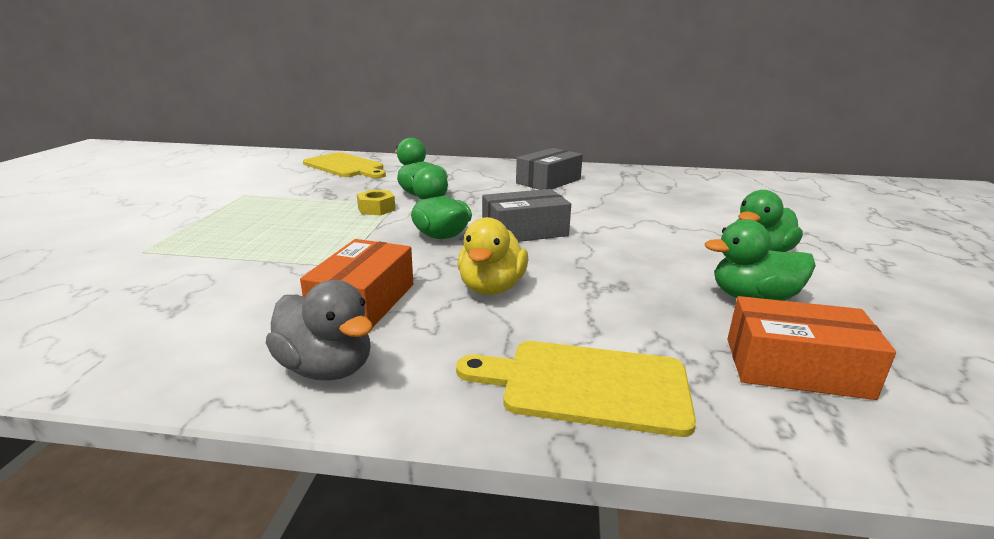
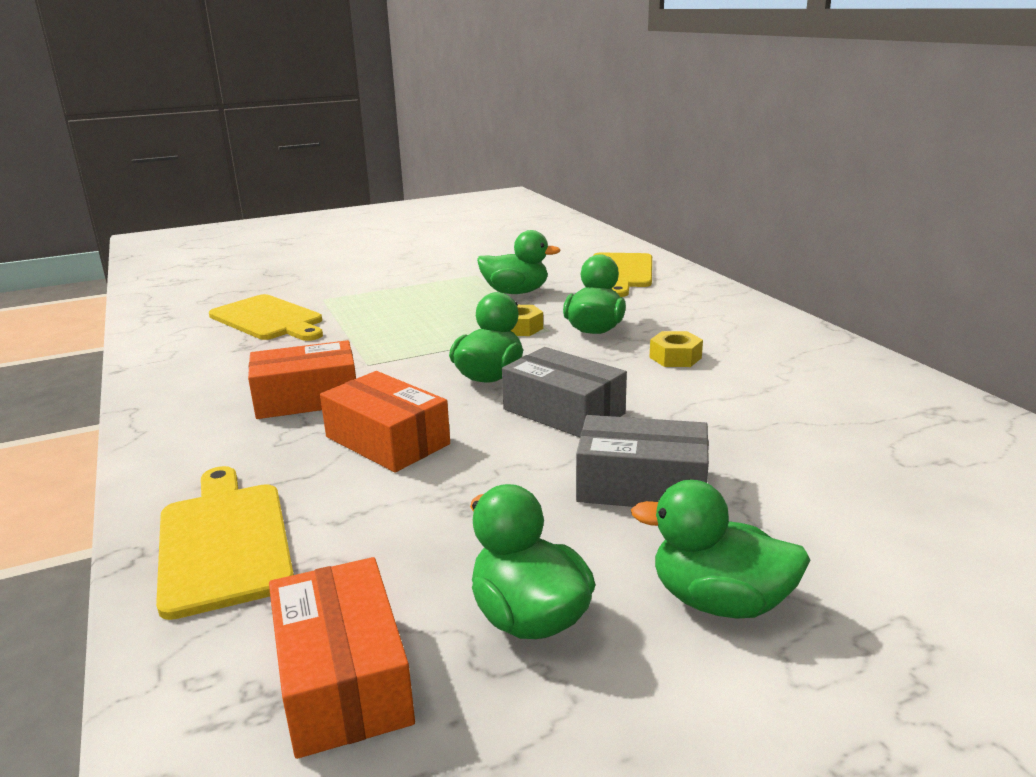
camera: 60 degrees right, 0 degrees up
grey duck [266,280,373,381] -> none
yellow duck [458,217,529,295] -> orange box [320,371,450,472]
grey box [516,148,583,190] -> grey box moved to [576,415,709,507]
none -> yellow cutting board [209,294,323,341]
none -> green duck [477,230,561,294]
none -> yellow nut [649,331,703,367]

